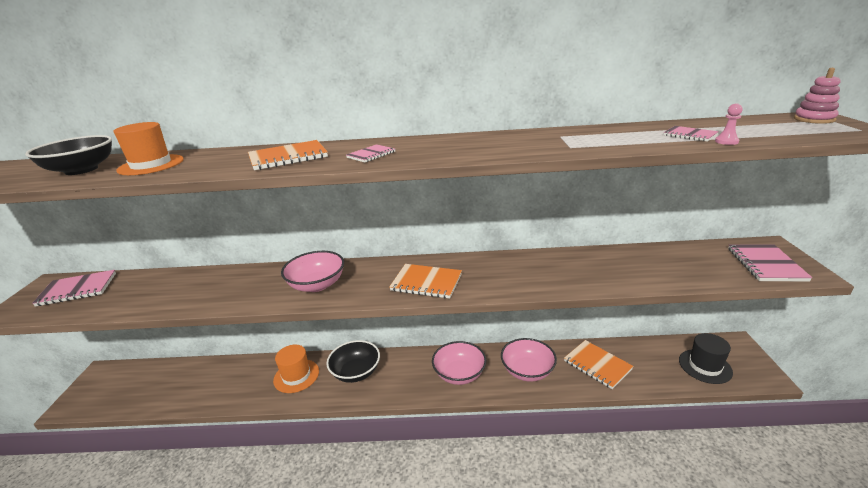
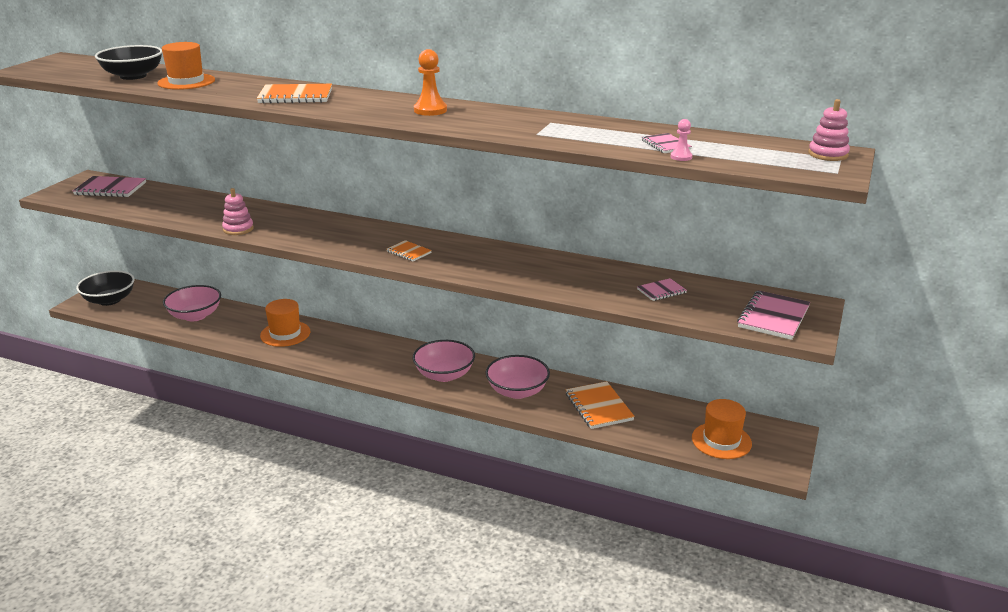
camera: 20 degrees right, 0 degrees up
pink bowl [281,251,344,292] -> pink bowl moved to [163,285,221,321]
black bowl [326,340,380,383] -> black bowl moved to [76,271,135,306]
pink notebook [346,144,395,162] -> pink notebook moved to [637,278,687,301]
orange notebook [389,264,462,298] -> orange notebook [387,240,432,261], size x0.56
black hat [679,333,733,384] -> orange hat [692,399,752,459]
none -> pink stacking toy [222,188,254,235]
none -> orange pawn [414,49,447,116]

